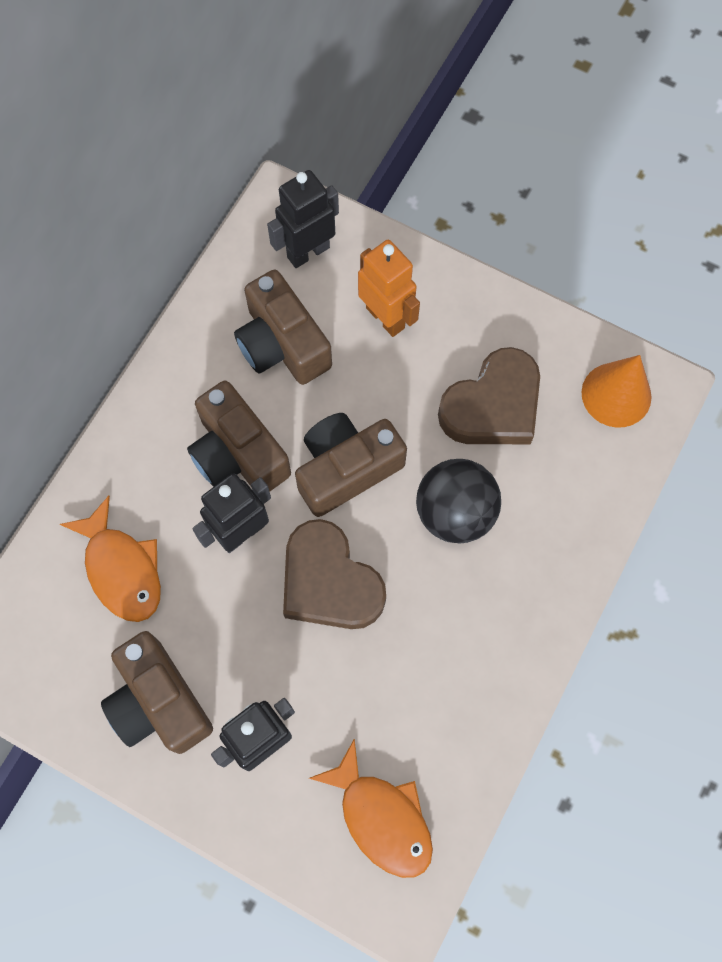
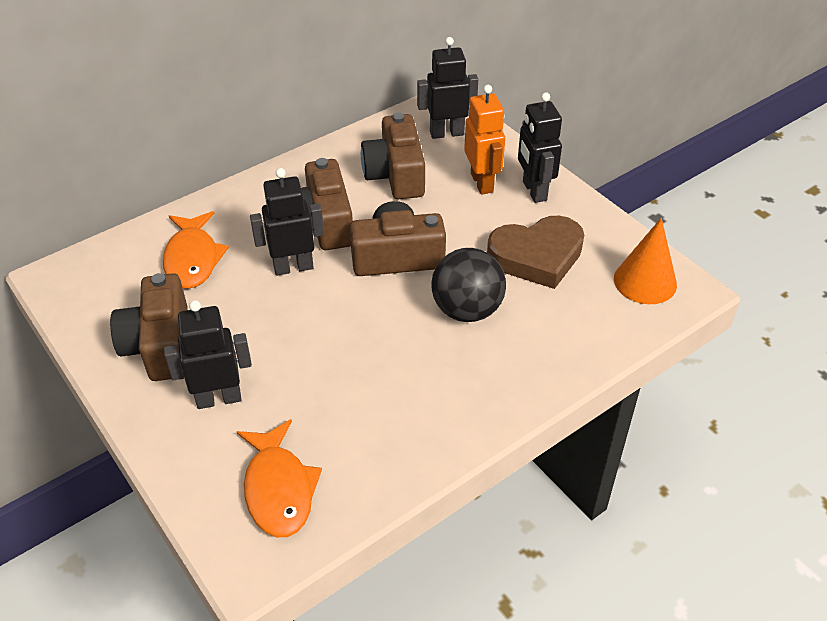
camera: 25 degrees right, 25 degrees down
brown heart [283,519,386,629] -> none
none -> black robot [518,92,562,203]

